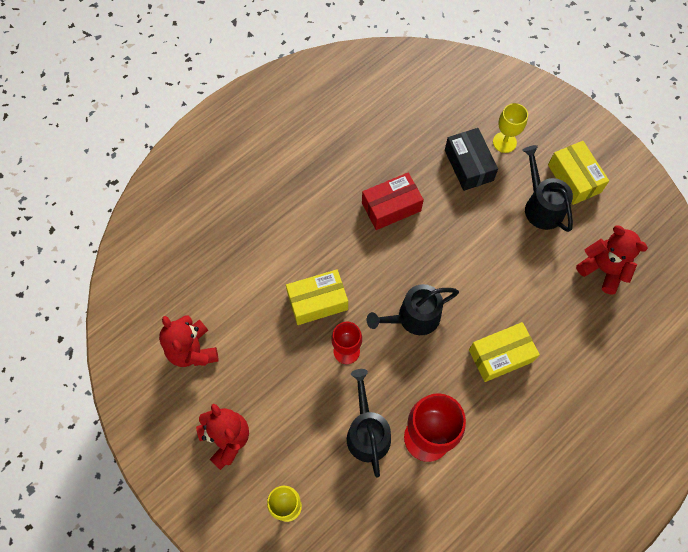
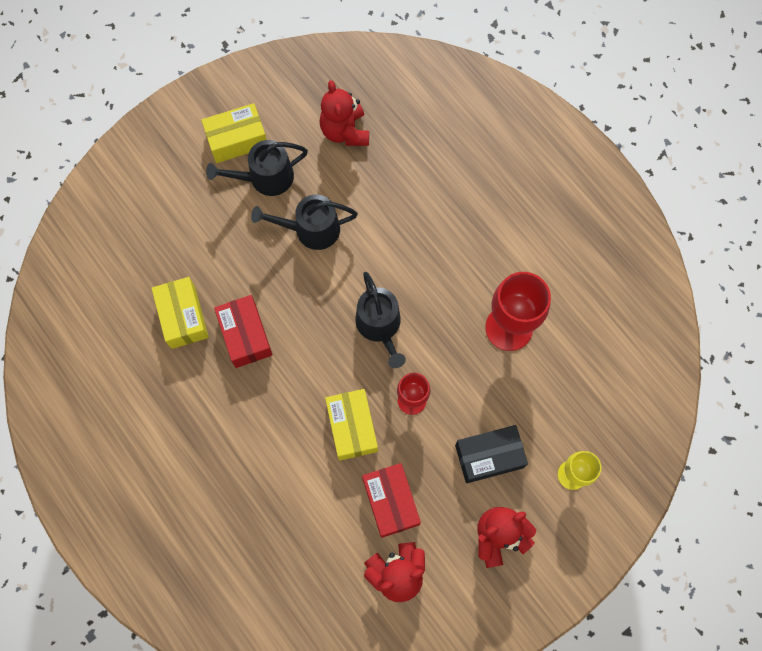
camera: 85 degrees left, 5 degrees up
black watering can [347,369,391,478] -> black watering can moved to [251,194,358,250]
black box [445,128,498,191] -> black box moved to [455,425,528,483]
yellow box [469,322,540,382] -> yellow box moved to [151,277,209,349]
yellow goblet [493,103,528,153] -> none
red teddy bear [576,226,648,295] -> red teddy bear turned 60 degrees counterclockwise [320,80,369,146]
none -> red box [362,463,421,538]

